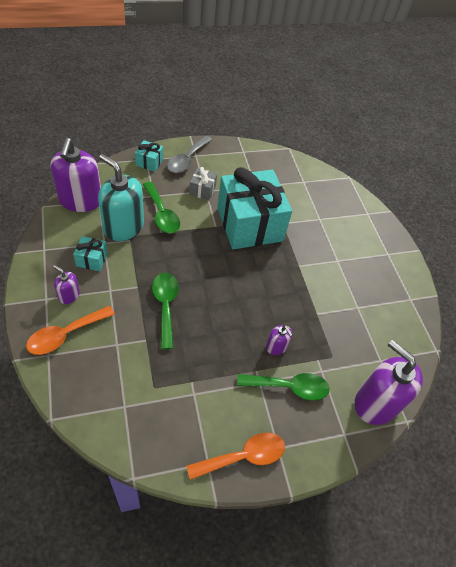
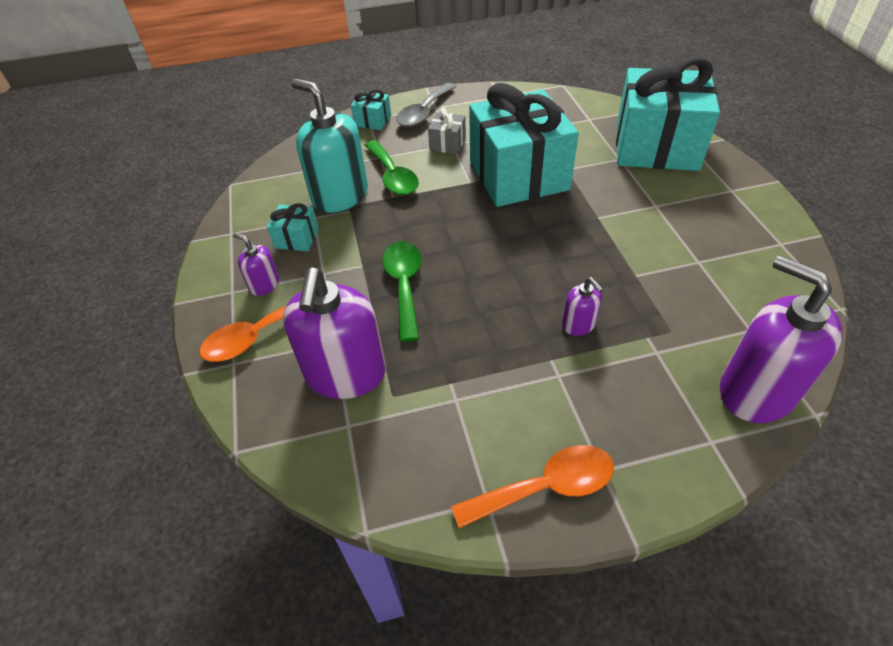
camera: 10 degrees right, 5 degrees down
purple soap dispenser [50,138,101,212] -> purple soap dispenser moved to [283,267,386,399]
green spoon [237,373,330,400] -> none
none -> turquoise gift [616,56,720,171]

